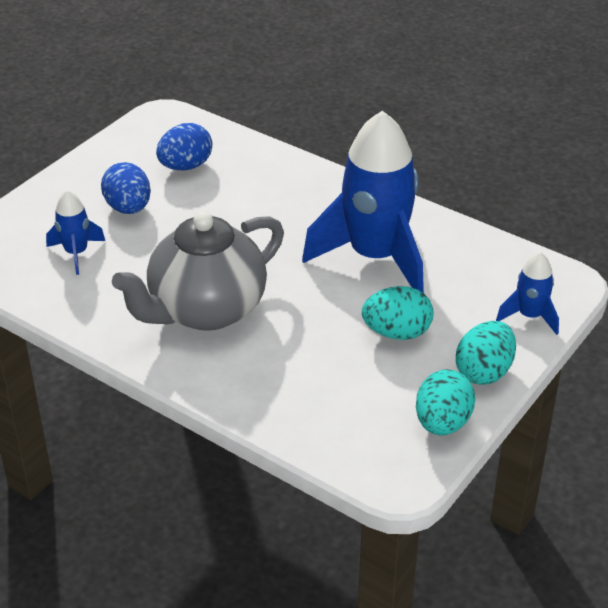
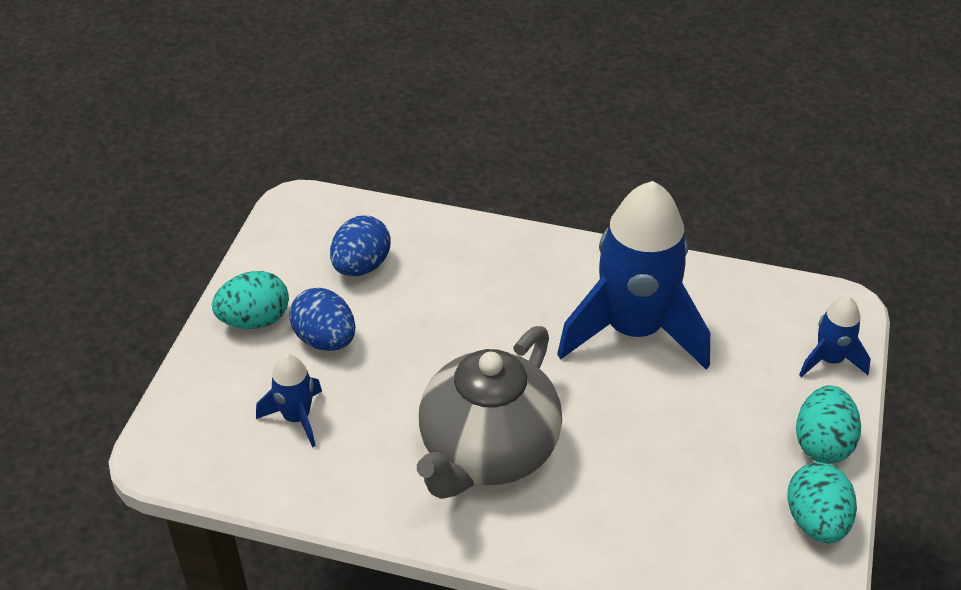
camera: 20 degrees left, 5 degrees up
turquoise egg [362,286,433,340] -> turquoise egg moved to [212,271,289,329]

